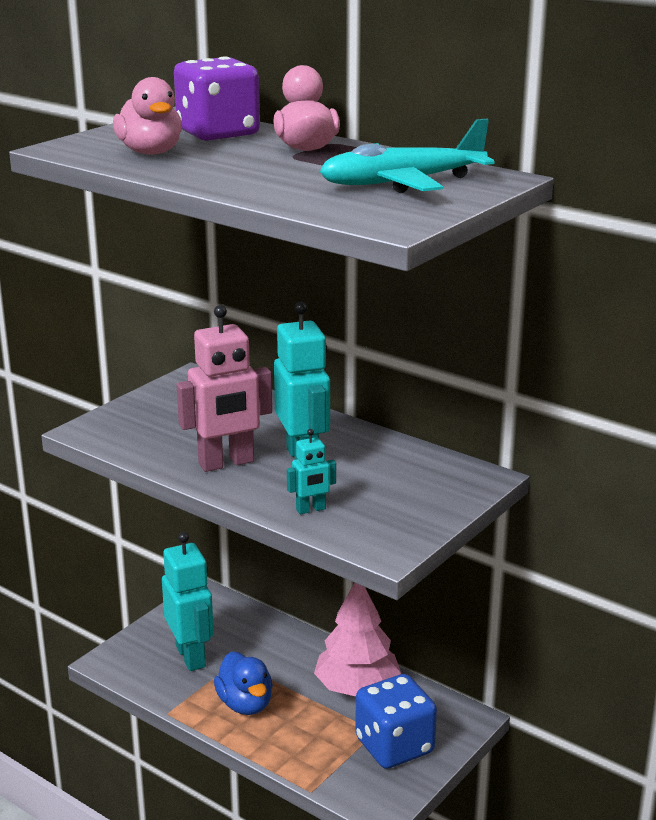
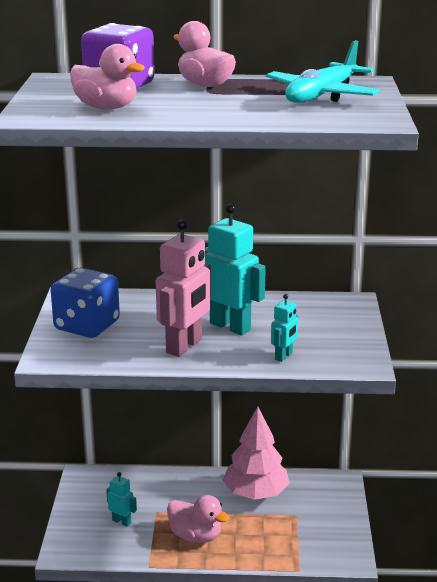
camera: 35 degrees left, 0 degrees up
turquoise robot [162,532,214,671] -> turquoise robot [106,472,137,527], size x0.50
blue duck [214,651,273,715] -> pink duck [167,495,230,543]
blue dice [355,674,437,769] -> blue dice moved to [51,268,120,338]

